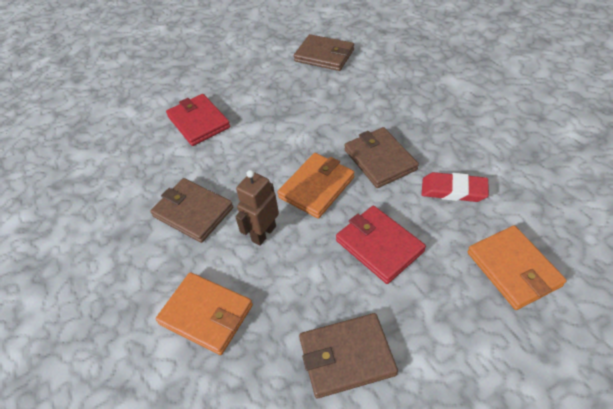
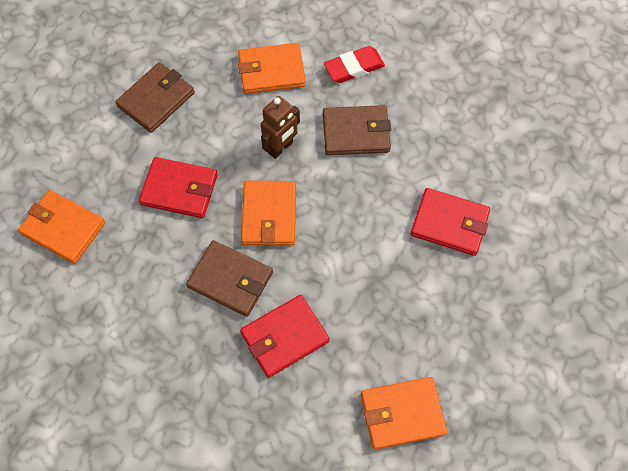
camera: 140 degrees right, 15 degrees up
brown robot [235,170,279,246] -> brown robot turned 45 degrees clockwise [261,96,300,159]
brown wallet [294,34,354,71] -> orange wallet [361,377,447,450]
red eraser [422,172,489,202] -> red eraser moved to [324,46,385,83]
none -> red wallet [240,295,329,378]

